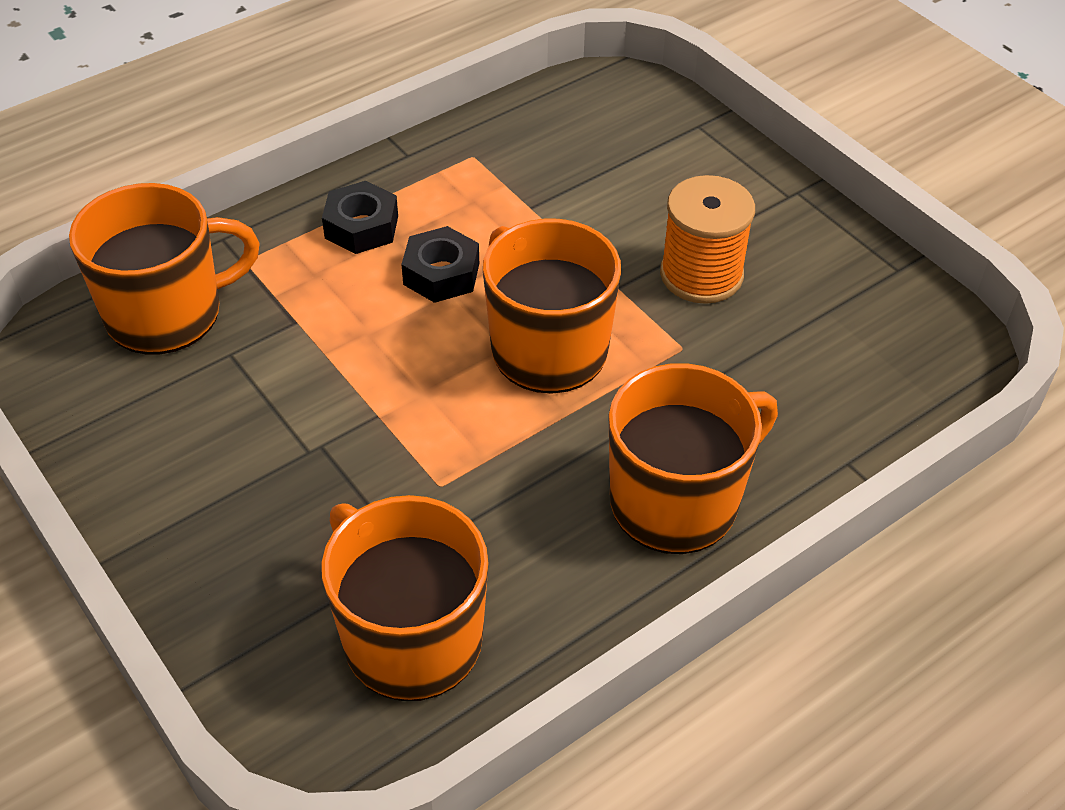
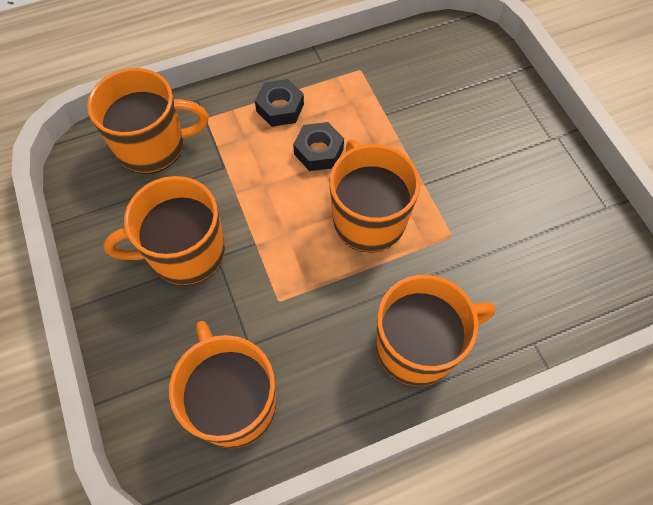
camera: 15 degrees right, 15 degrees up
orange spool [660,175,755,304] -> none
none -> orange mug [103,176,225,286]

